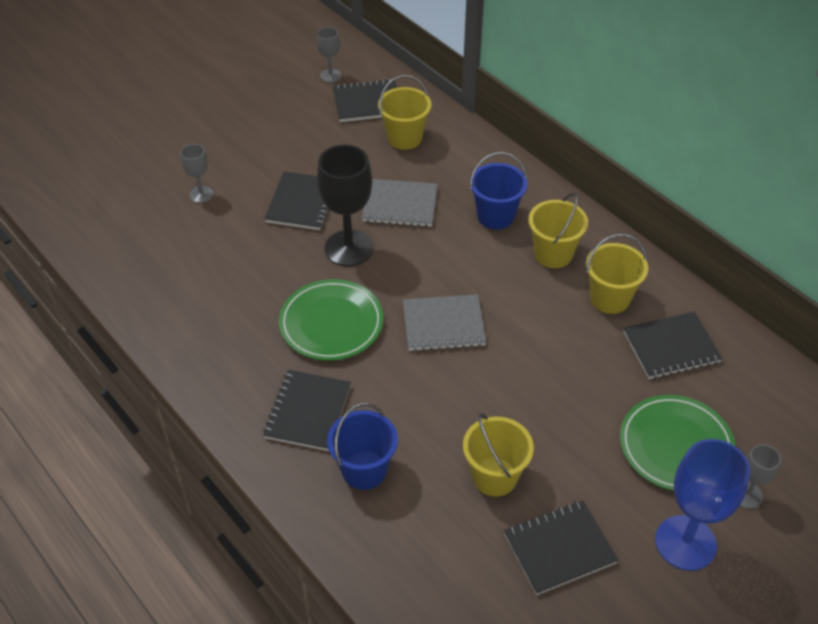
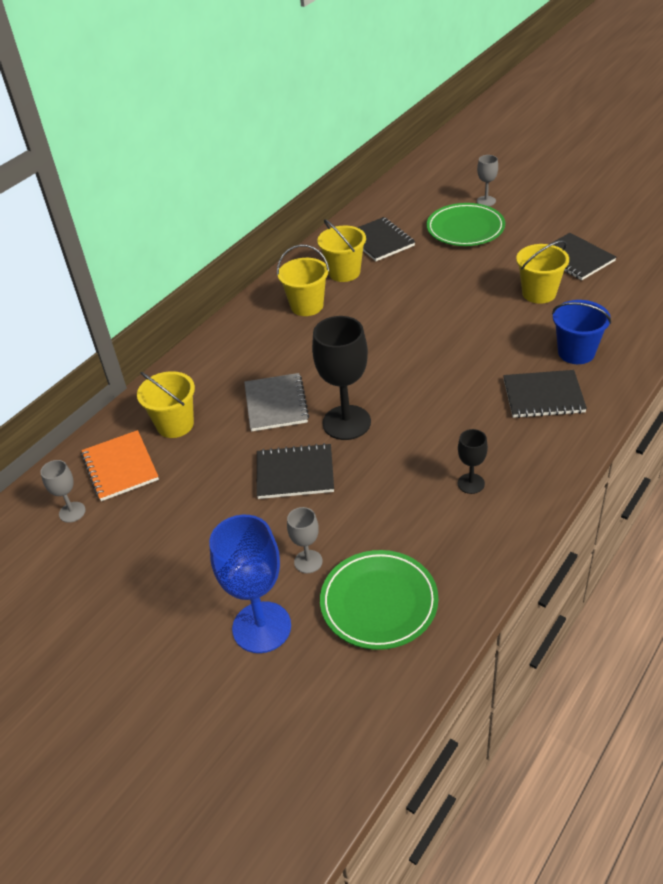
camera: 100 degrees left, 5 degrees down
green plate [279,279,383,361] -> green plate moved to [320,550,438,650]
black notebook [332,79,397,122] -> orange notebook [81,430,159,501]
grey notebook [403,294,486,351] -> none
blue bucket [470,152,528,230] -> none
blue goblet [655,439,750,571] -> blue goblet moved to [209,515,291,653]
none -> black goblet [458,429,488,494]

